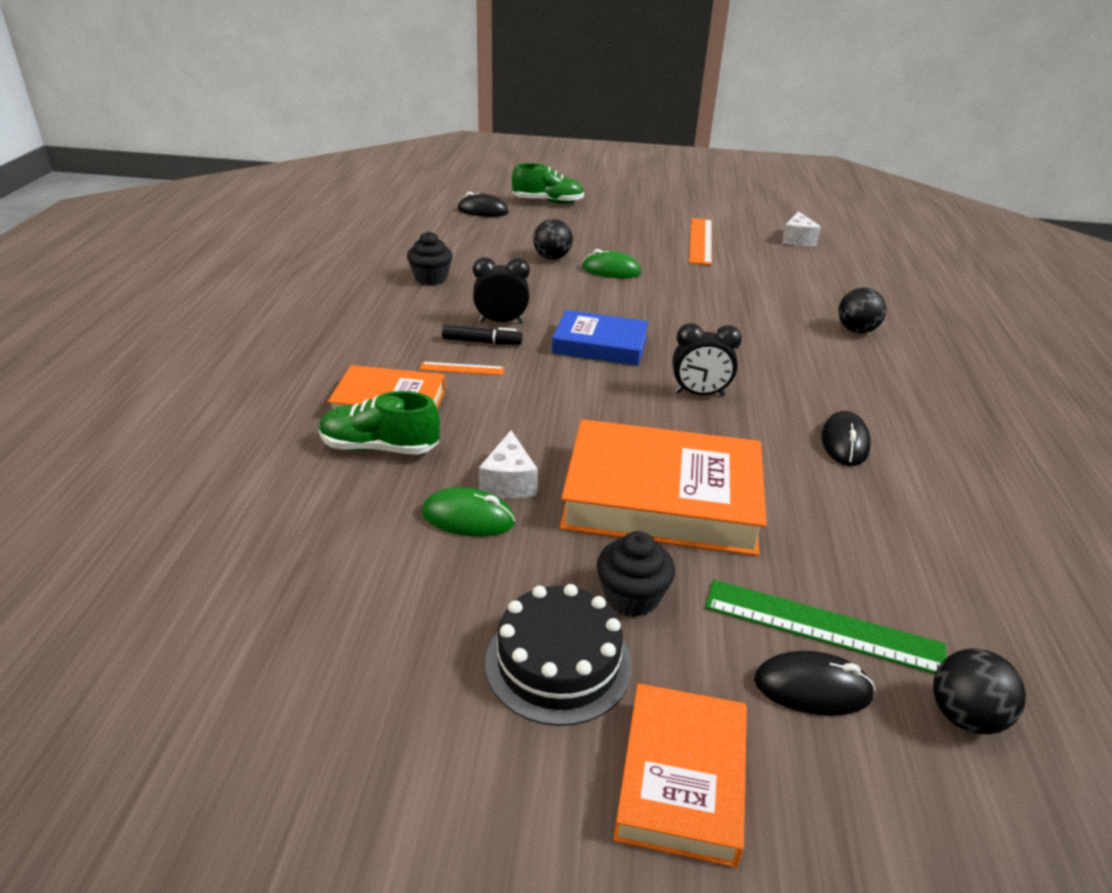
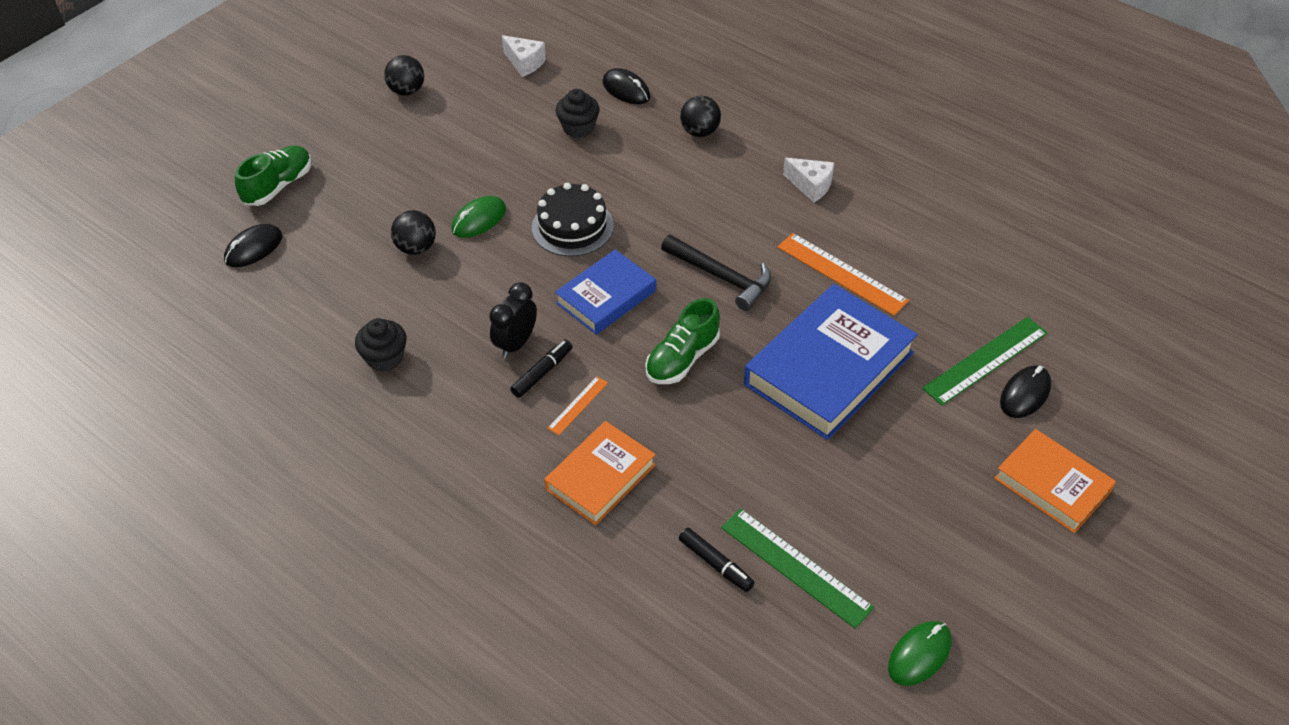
camera: 55 degrees left, 15 degrees up
green shoe [319,391,440,455] -> green shoe moved to [645,298,720,384]
green mouse [422,487,515,537] -> green mouse moved to [888,621,952,686]
white cheese [479,430,538,498] -> white cheese moved to [783,158,834,203]
black cake [485,584,632,726] -> black cake moved to [532,183,614,257]
orange book [560,419,767,556] -> blue book [744,284,918,440]
black cupcake [597,531,675,617] -> black cupcake moved to [556,89,600,138]
black clock [672,323,742,396] -> black hammer [661,235,771,311]
orange ruler [689,218,712,265] -> orange ruler moved to [778,233,909,316]
black mouse [821,411,871,466] -> black mouse moved to [602,68,650,104]
black ball [933,648,1026,734] -> black ball moved to [384,55,424,96]
none -> black marker [679,528,755,592]
none -> green ruler [721,508,874,629]

